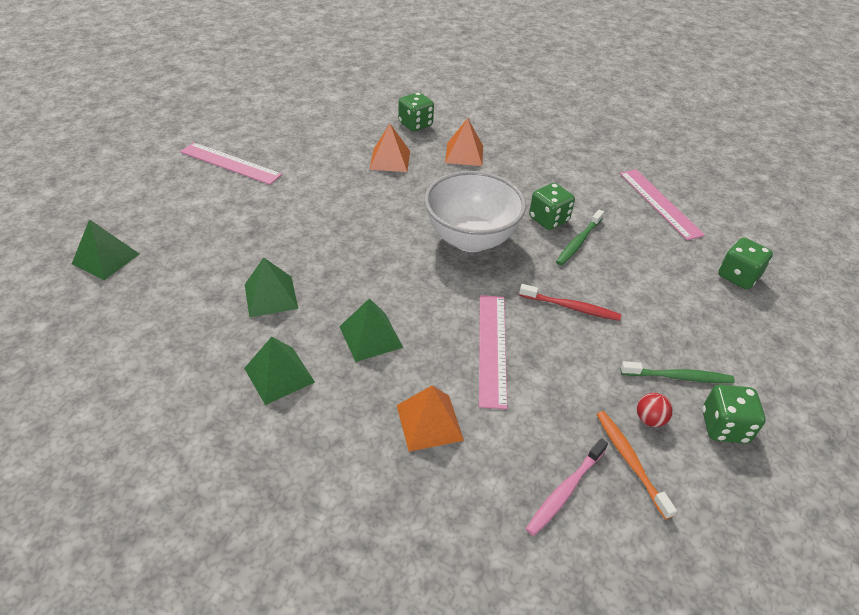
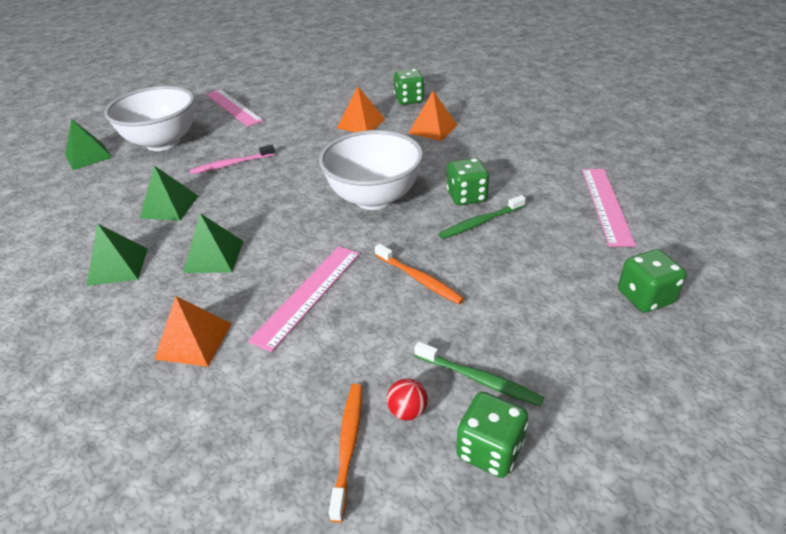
camera: 30 degrees right, 5 degrees down
red toothbrush [519,284,621,321] -> orange toothbrush [375,244,464,304]
pink toothbrush [526,438,608,536] -> pink toothbrush moved to [190,145,275,174]
none -> white bowl [104,86,194,151]

